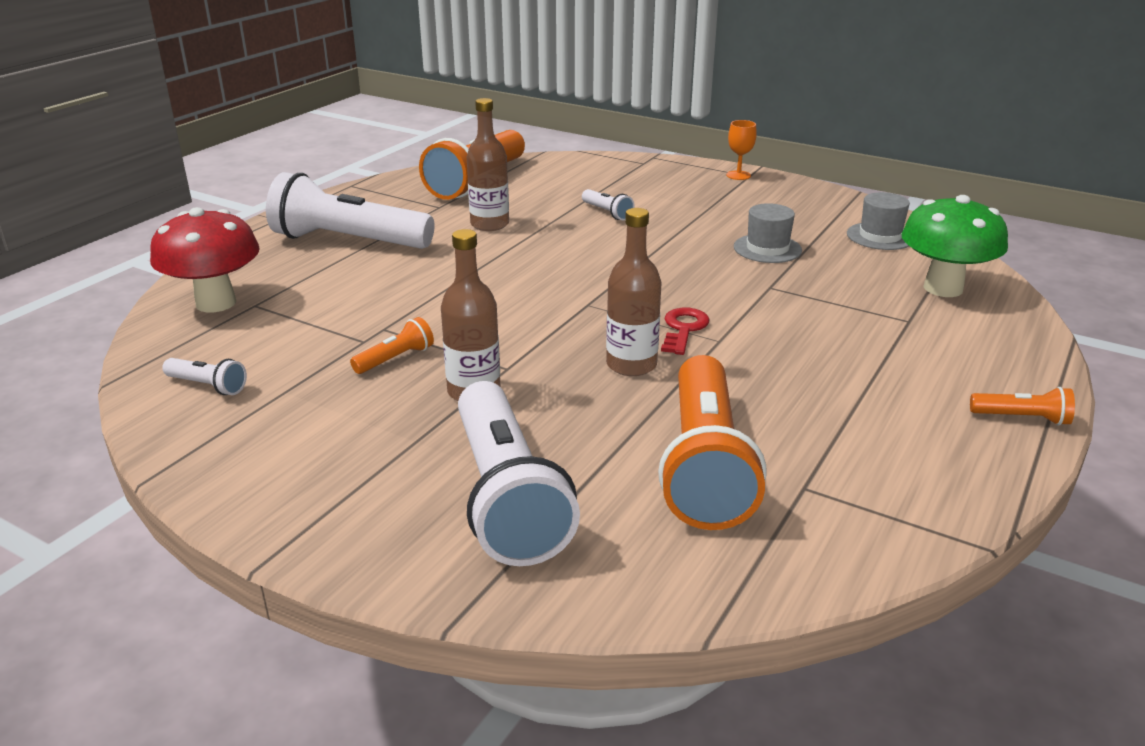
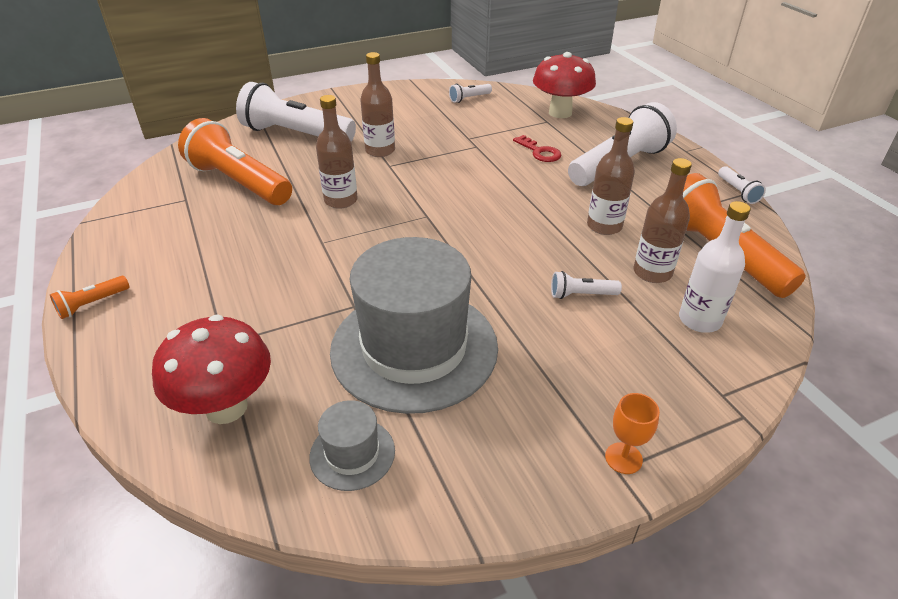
camera: 125 degrees right, 10 degrees up
orange flashlight [350,317,434,374] -> none
red key [661,308,710,355] -> red key moved to [513,135,561,162]
grey hat [734,203,802,263] -> grey hat [330,237,498,414], size x2.30
green mushroom [901,195,1008,297] -> red mushroom [152,315,271,424]
none -> brown bottle [633,158,692,283]
none -> white bottle [679,201,751,333]
none -> white flashlight [718,166,766,204]

